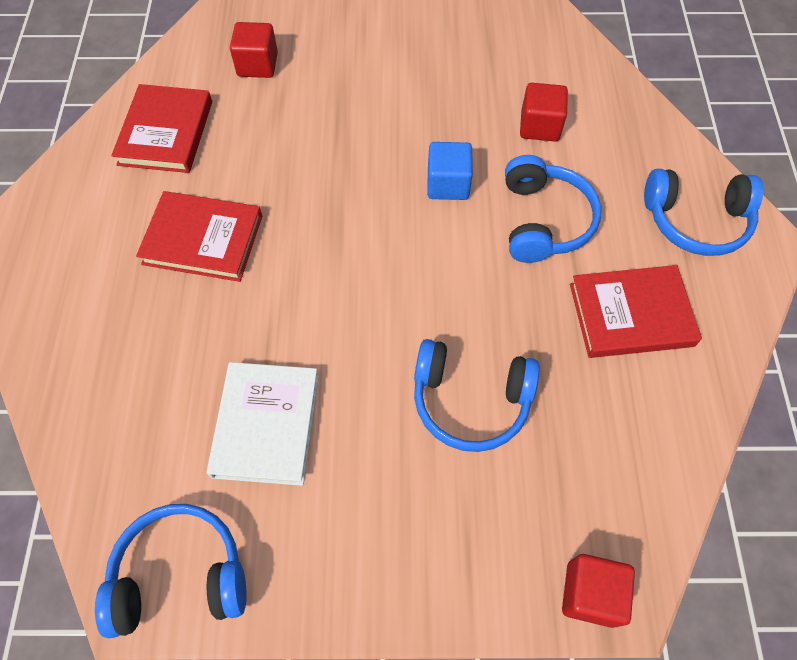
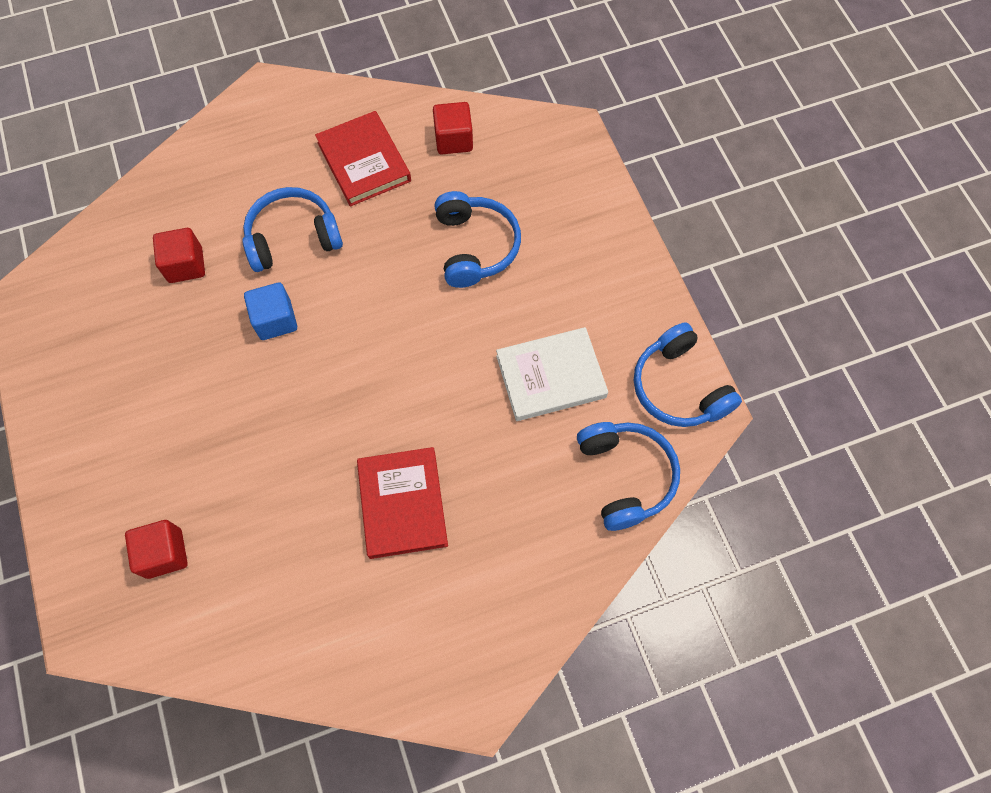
camera: 110 degrees left, 5 degrees up
red book [111,84,212,173] -> none
red cube [562,554,635,628] -> red cube moved to [433,102,473,155]
blue headphones [644,169,764,256] -> blue headphones moved to [577,422,680,531]

